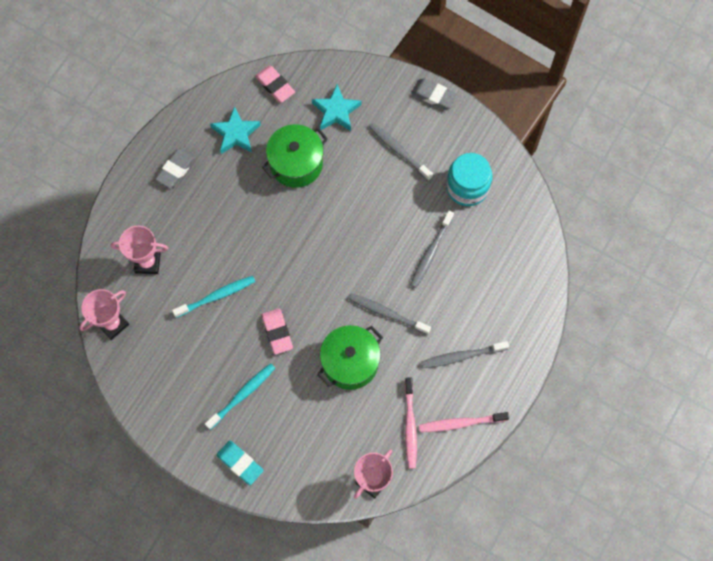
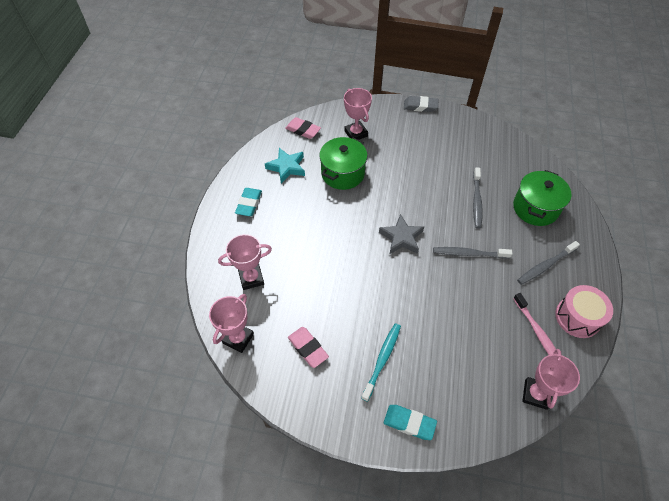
camera: 20 degrees left, 15 degrees down
grey eraser [155,148,196,188] -> turquoise eraser [235,188,262,216]
turquoise toothbrush [172,276,255,318] -> none
pink eraser [262,308,293,355] -> pink eraser moved to [288,327,329,368]
turquoise star [312,84,361,131] -> pink trophy [344,88,372,140]
green pot [317,325,383,390] -> green pot moved to [513,170,571,226]
grey toothbrush [368,122,433,181] -> none
pink toothbrush [419,412,509,432] -> pink drum [555,285,613,338]
turquoise jar [446,153,492,206] -> none
none -> grey star [379,214,424,254]

